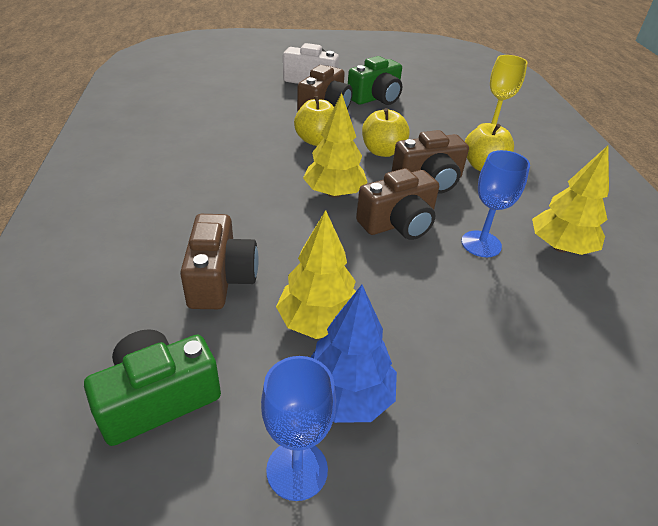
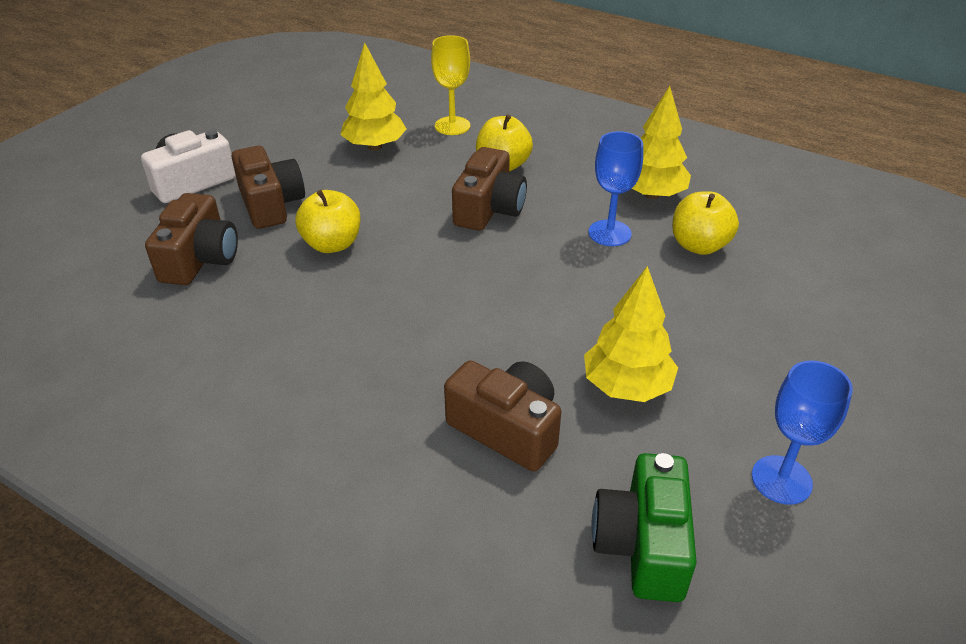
camera: 50 degrees left, 0 degrees up
yellow tree [303,93,368,198] -> yellow tree moved to [340,42,406,151]
blue tree [310,285,397,423] -> none
green camera [348,56,402,105] -> none
brown camera [356,168,439,240] -> brown camera moved to [145,193,238,285]
yellow apple [362,108,409,157] -> yellow apple moved to [672,191,739,255]

